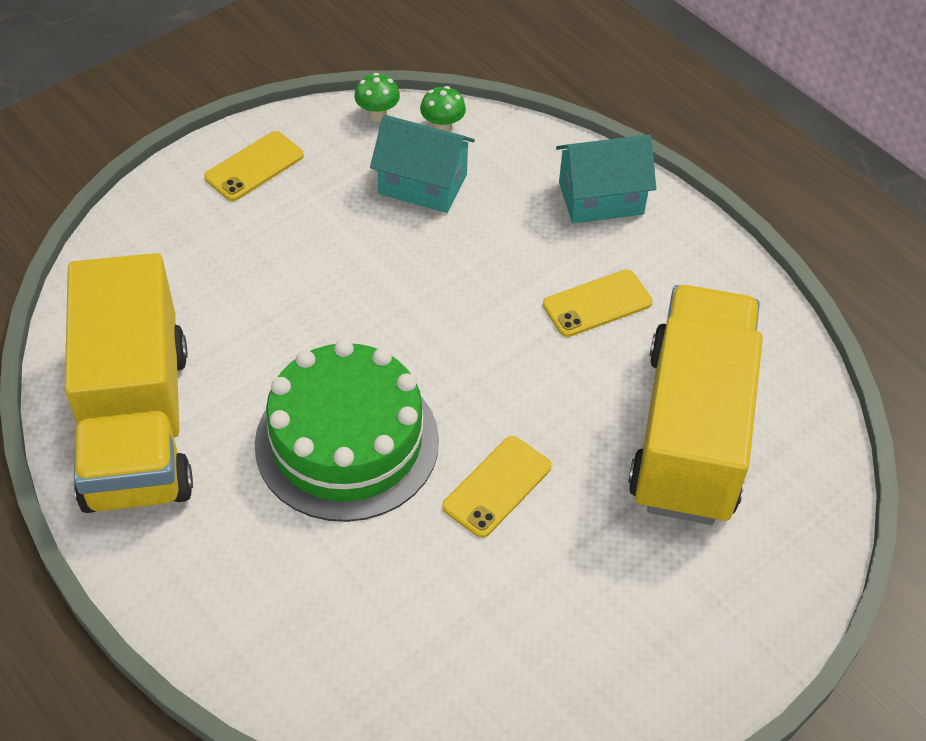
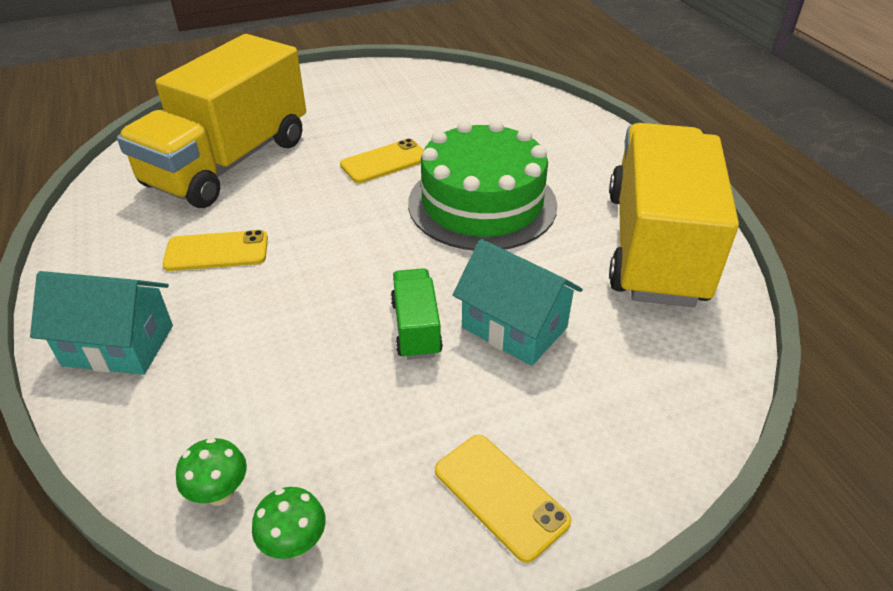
camera: 160 degrees left, 10 degrees down
yellow phone [204,131,304,201] -> yellow phone turned 75 degrees clockwise [435,435,572,563]
turquoise house [370,115,475,213] -> turquoise house moved to [453,239,583,366]
none -> green truck [391,268,443,360]

